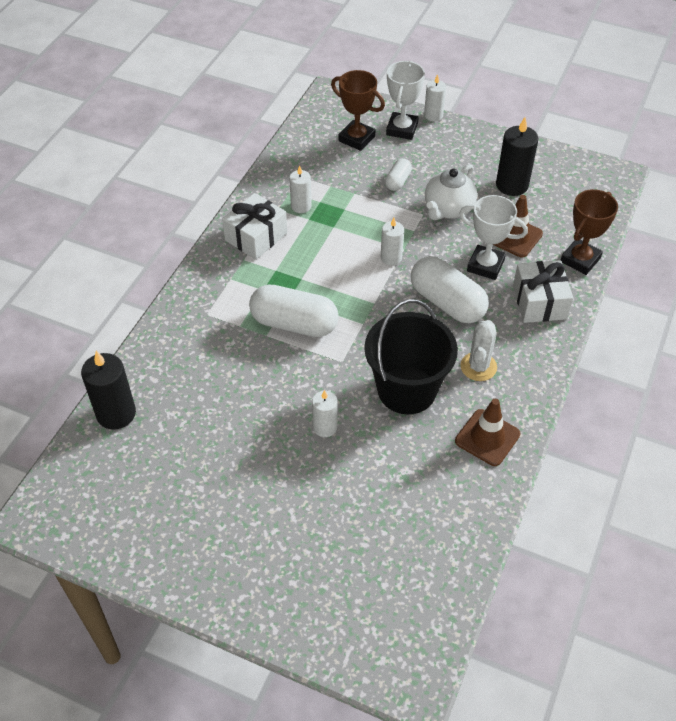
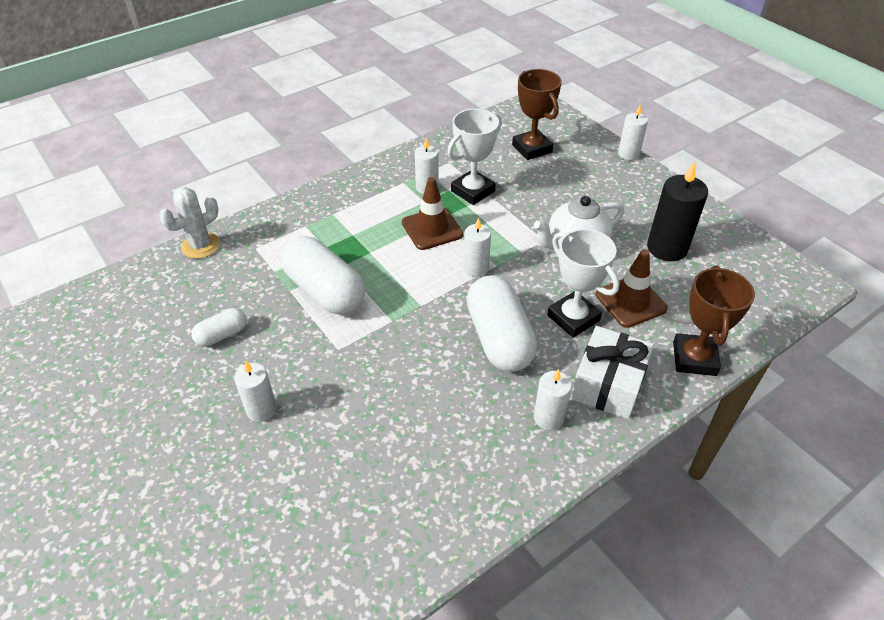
camera: 30 degrees right, 5 degrees down
black candle [81,351,136,430] -> none
white gift [222,193,287,260] -> none
black bucket [364,299,458,415] -> none
white capsule [385,158,412,191] -> white capsule moved to [192,308,247,347]
white trophy [386,61,425,140] -> white trophy moved to [447,109,502,205]
brown traffic cone [455,399,520,466] -> brown traffic cone moved to [402,177,463,250]
white cactus [460,320,497,381] -> white cactus moved to [159,187,220,259]
brown trophy [561,189,618,275] -> brown trophy turned 60 degrees counterclockwise [673,265,755,376]
none -> white candle [534,369,572,430]

